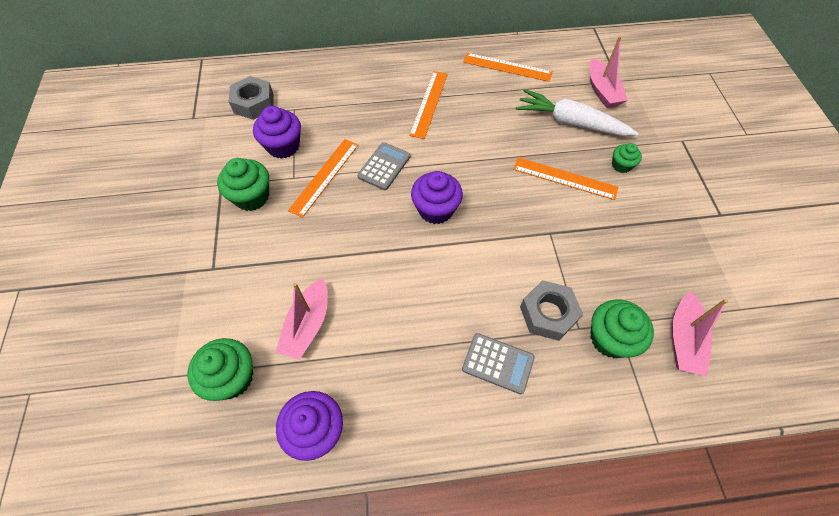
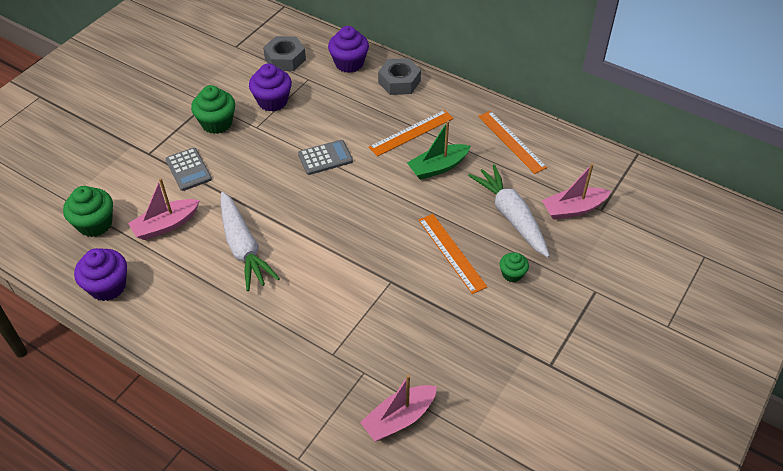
camera: 40 degrees right, 10 degrees down
orange ruler [288,139,358,218] -> none
purple cupcake [411,171,463,224] -> purple cupcake moved to [328,26,369,73]
grey calculator [462,333,535,394] -> grey calculator moved to [165,148,212,191]
grey nut [520,280,583,341] -> grey nut moved to [378,58,421,95]
pink boat [589,36,628,108] -> pink boat turned 45 degrees clockwise [542,163,611,220]
green cupcake [591,300,654,358] -> none
none -> white carrot [221,192,280,291]
none -> green boat [407,120,471,180]

